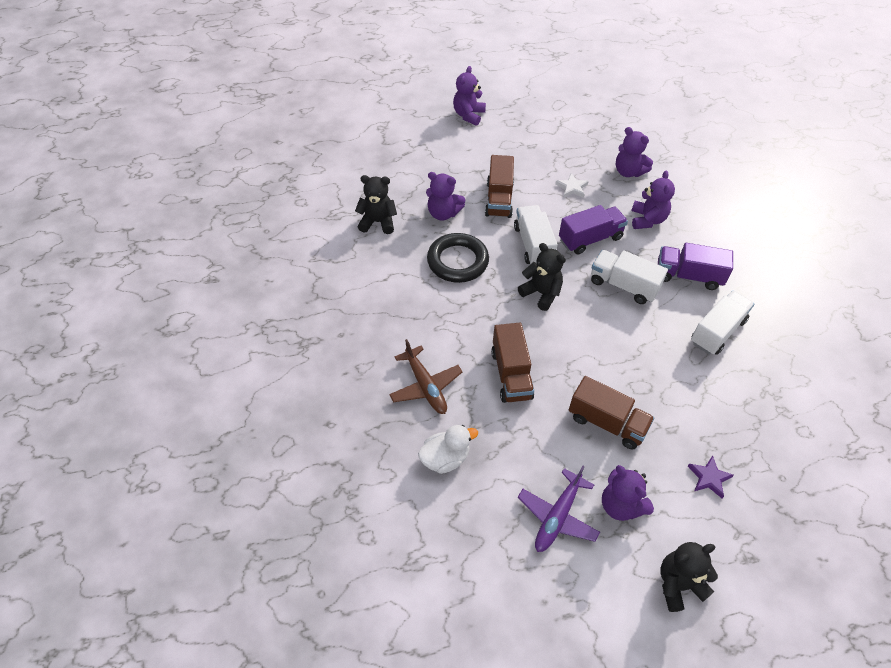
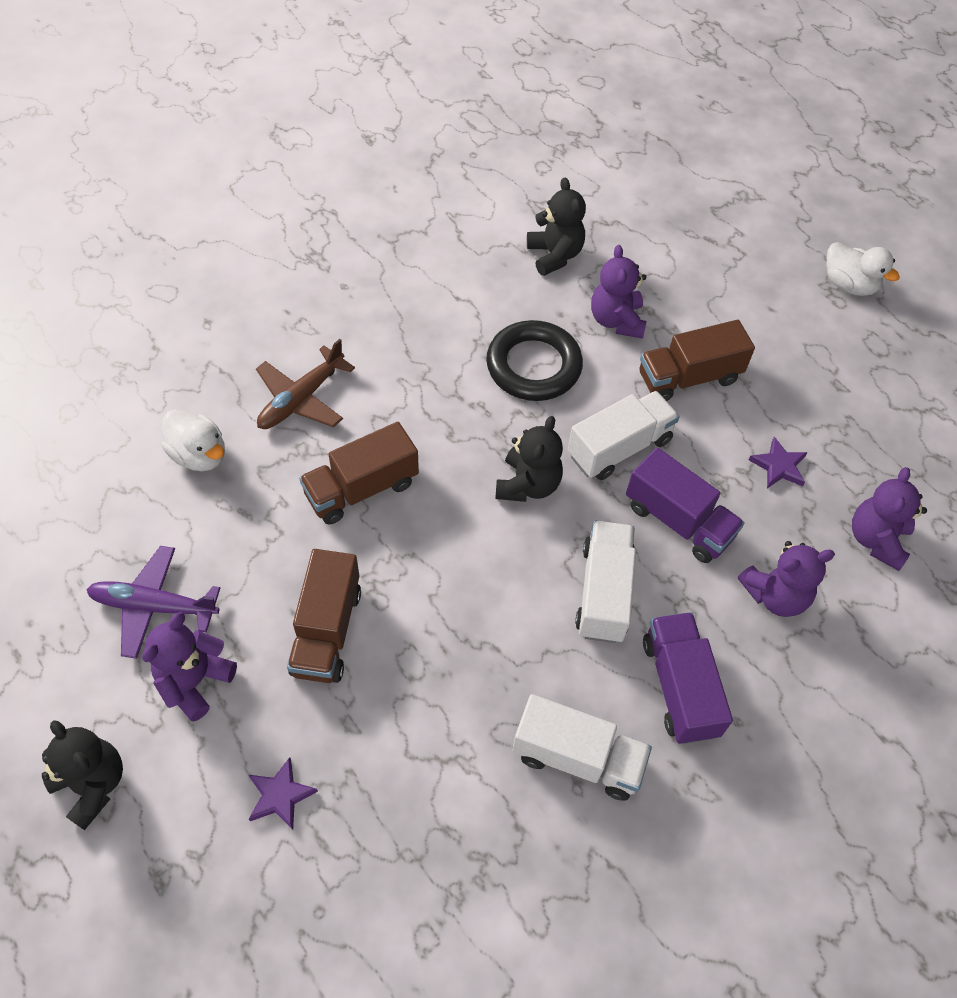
camera: 65 degrees right, 5 degrees up
purple teddy bear [453,66,486,126] -> white duck [826,242,900,296]
white star [555,173,589,198] -> purple star [749,437,808,488]

